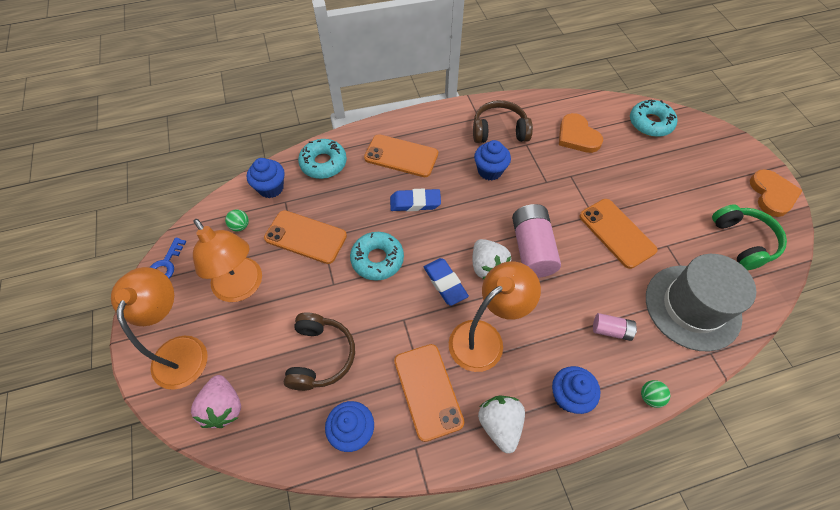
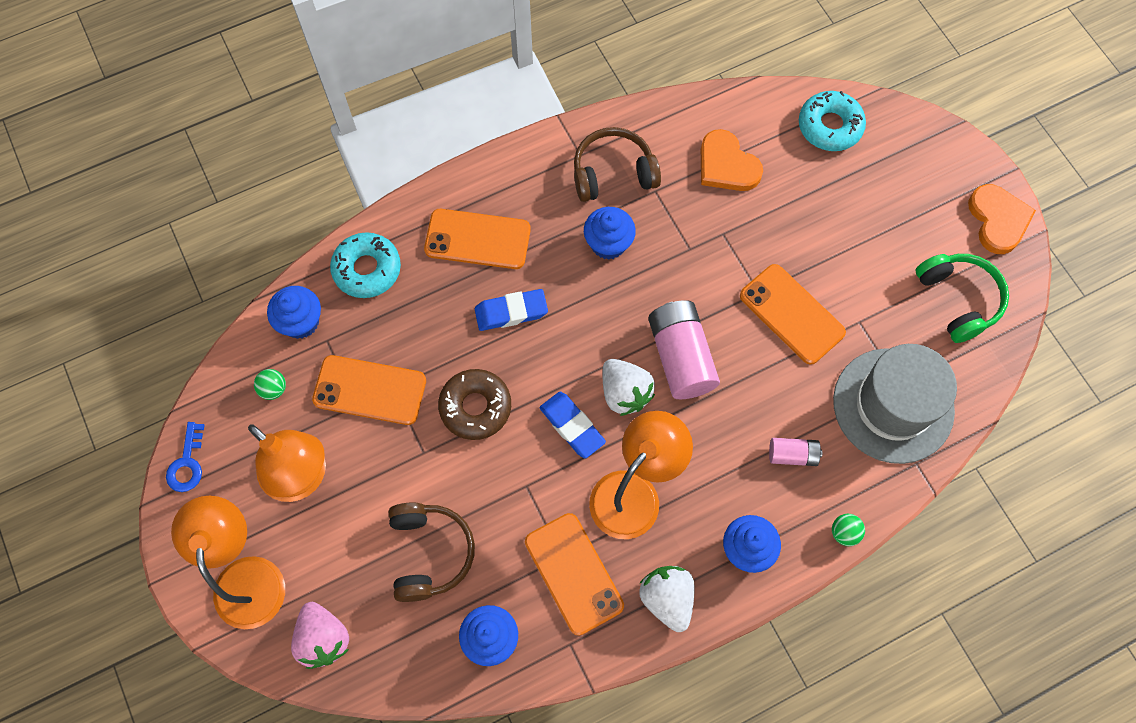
camera: 10 degrees left, 10 degrees up
turquoise donut [350,232,404,281] -> brown donut [438,369,511,440]

